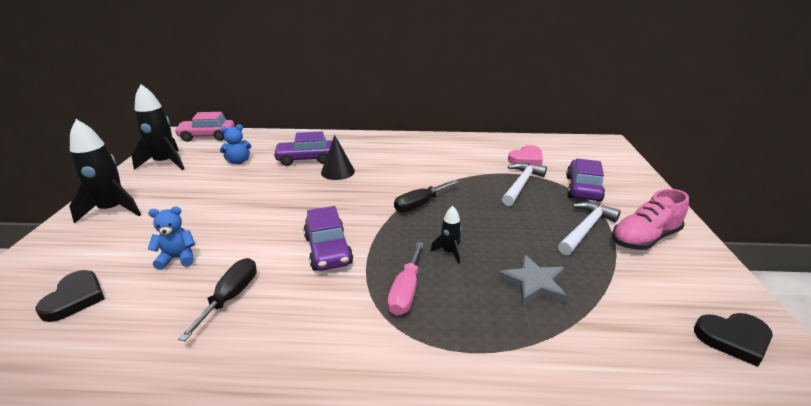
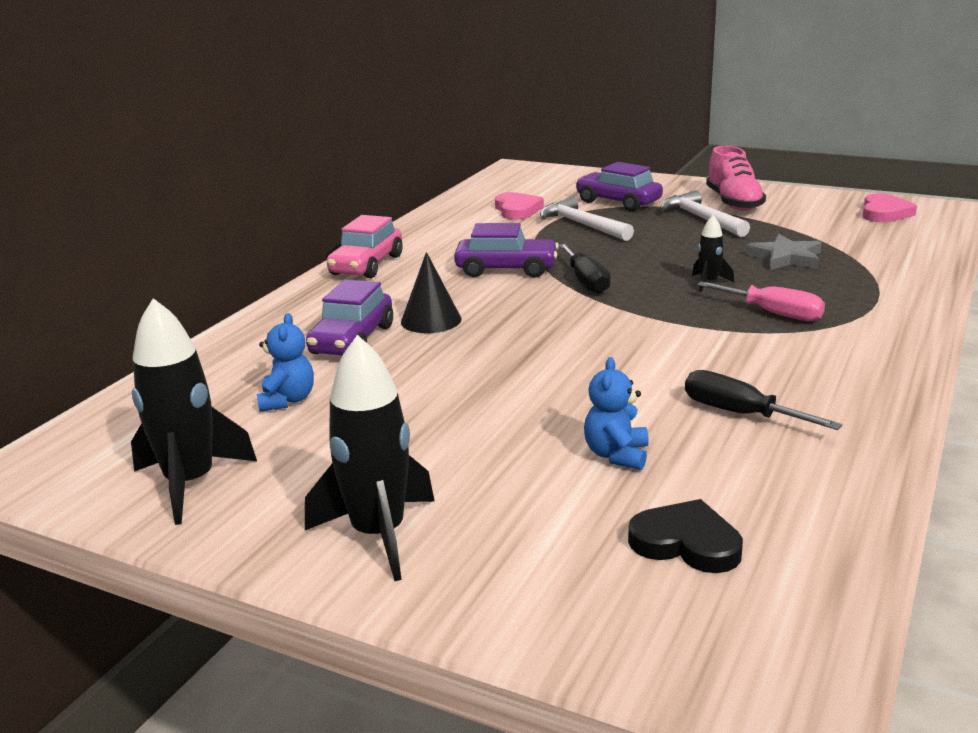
camera: 65 degrees left, 5 degrees down
pink car [174,112,235,142] -> pink car moved to [327,215,403,278]
purple car [303,206,353,271] -> purple car moved to [454,223,559,278]
black heart [694,313,773,367] -> pink heart [862,193,917,222]

